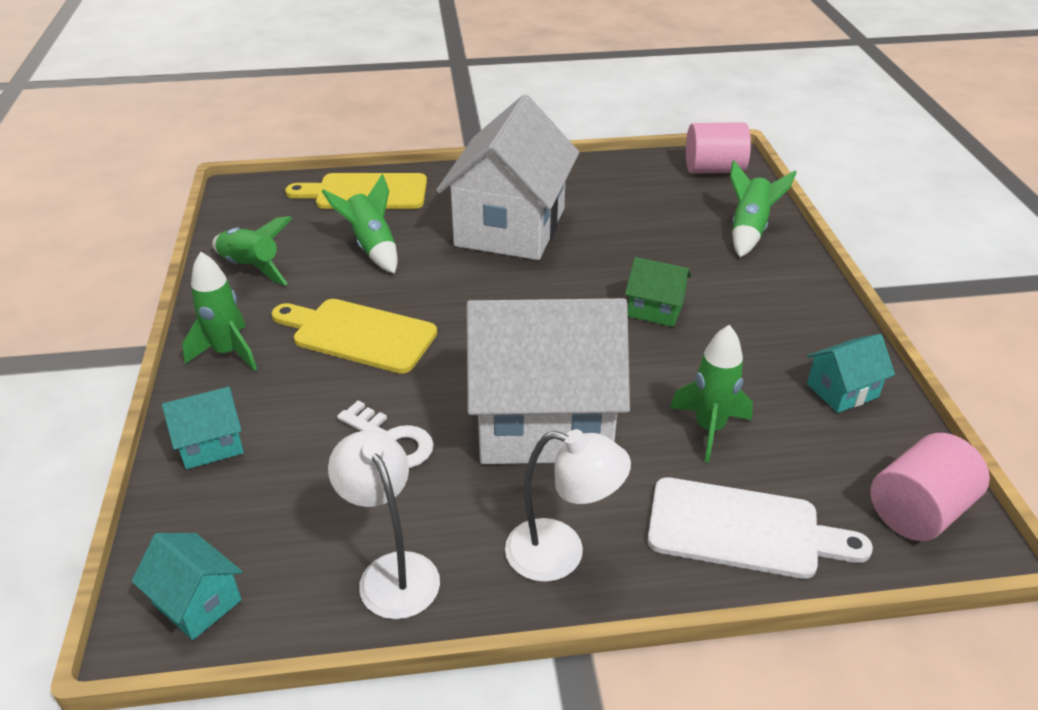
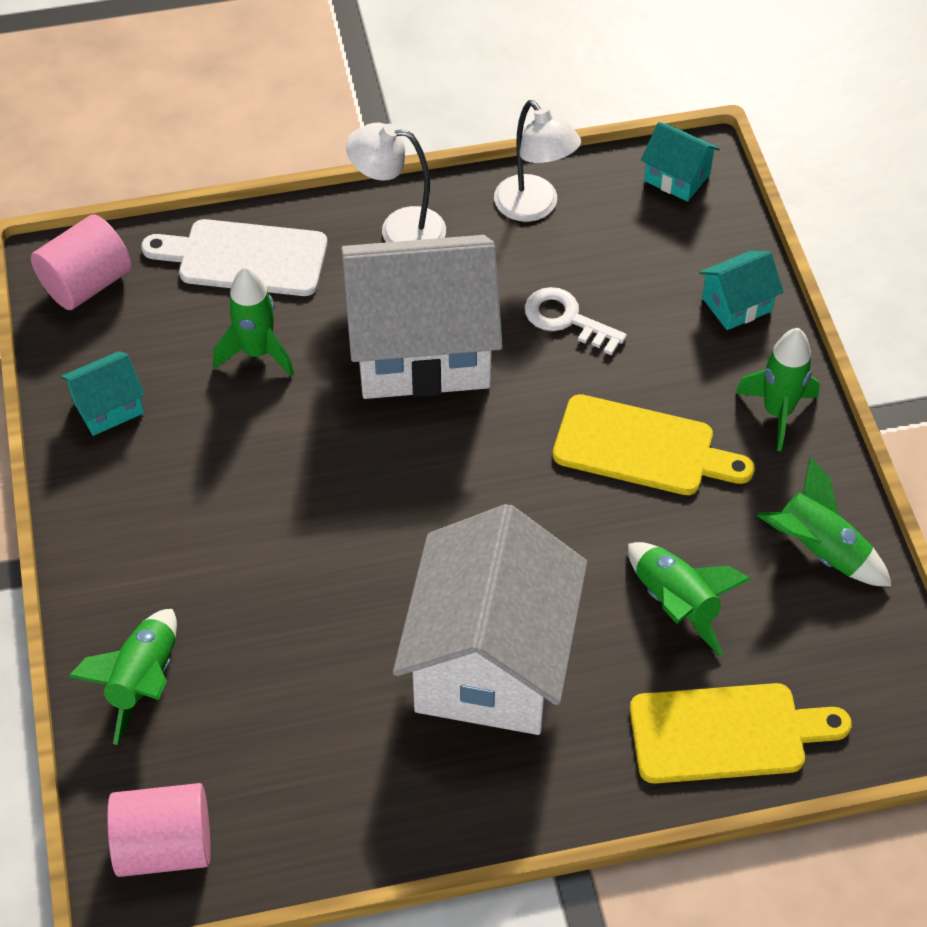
camera: 175 degrees right, 15 degrees up
green house [625,257,692,327] -> none

